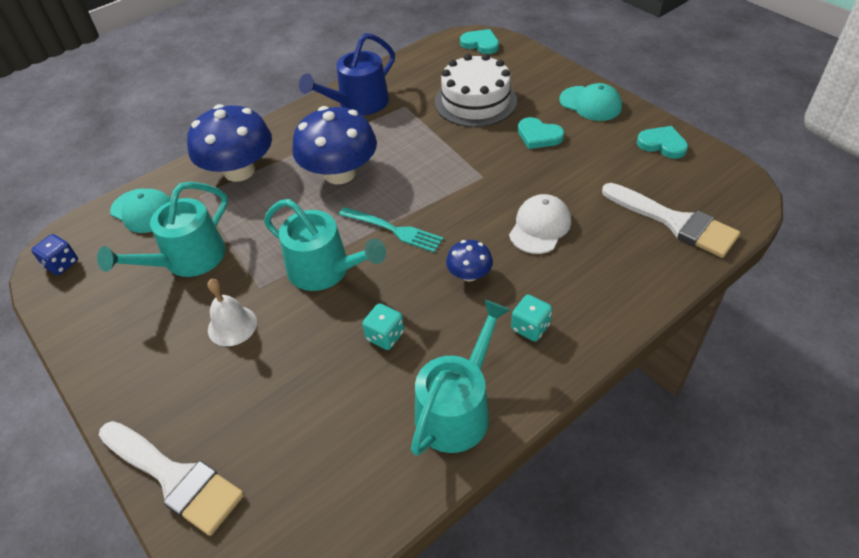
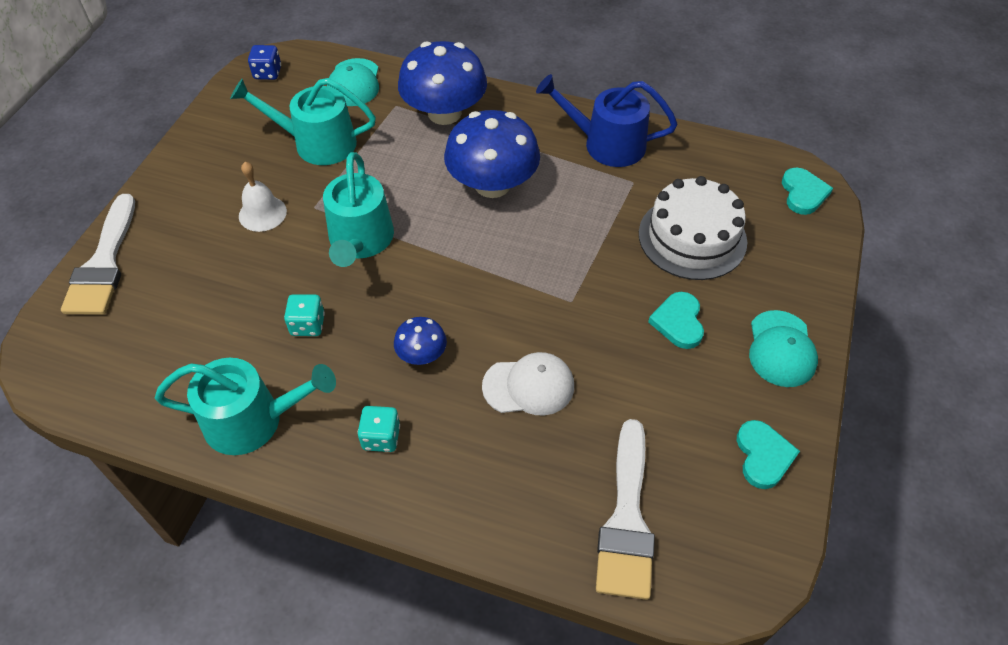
camera: 55 degrees right, 5 degrees up
turquoise fork [339,207,444,252] -> none

